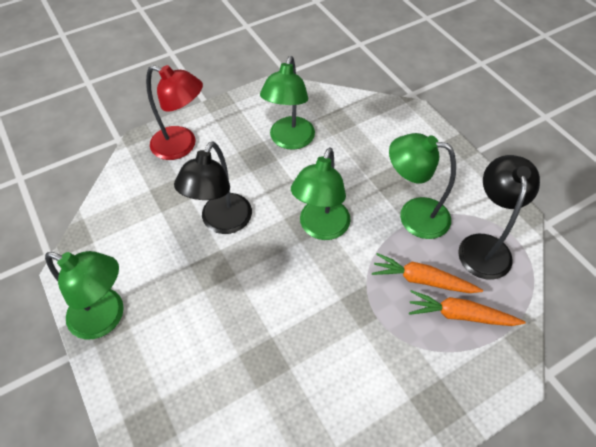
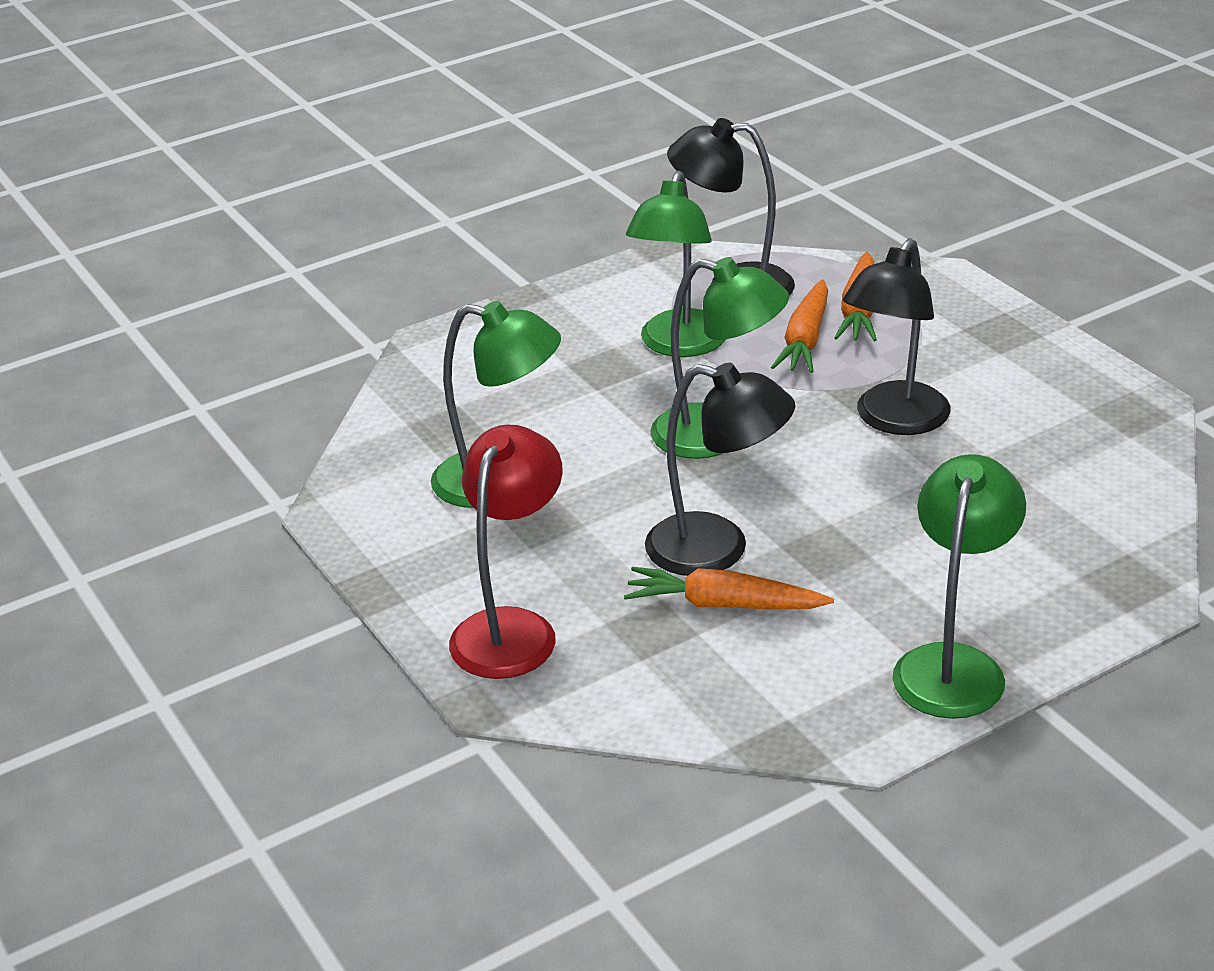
camera: 90 degrees left, 20 degrees down
none -> orange carrot [624,567,834,609]
none -> black lamp [843,238,950,435]

